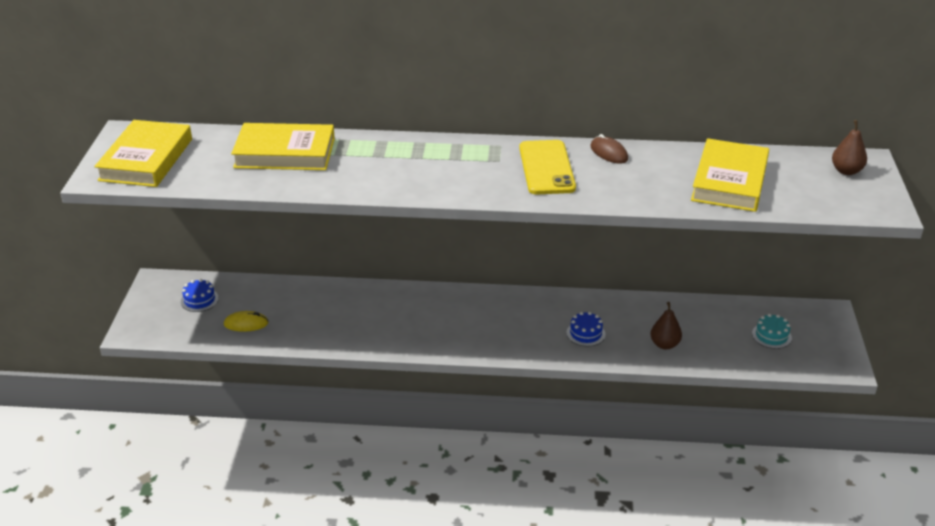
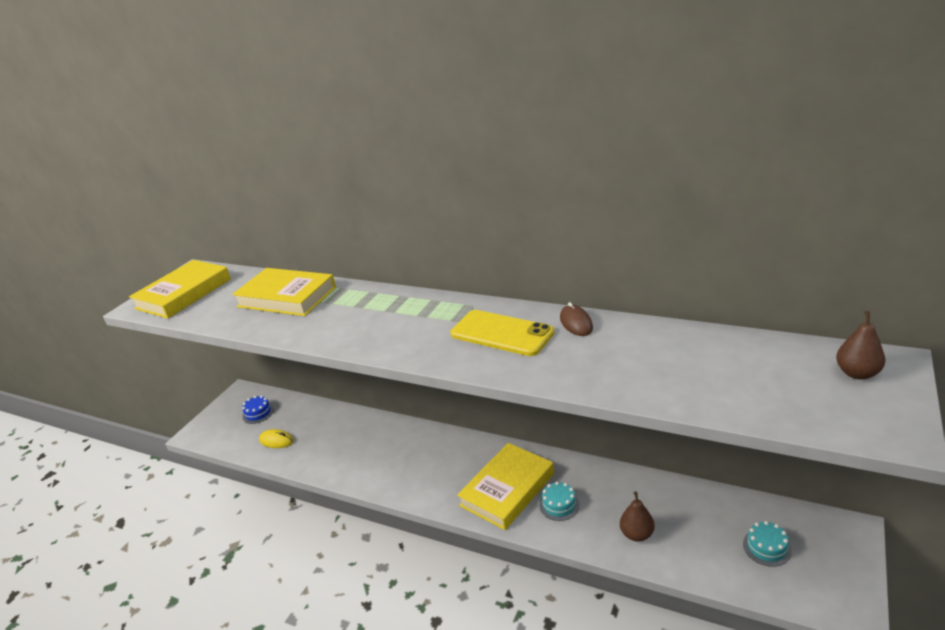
camera: 25 degrees right, 5 degrees down
yellow phone [519,140,576,194] -> yellow phone turned 75 degrees counterclockwise [450,310,554,356]
blue cake [566,312,605,346] -> turquoise cake [539,481,580,521]
yellow book [691,138,769,212] -> yellow book moved to [457,443,554,530]

